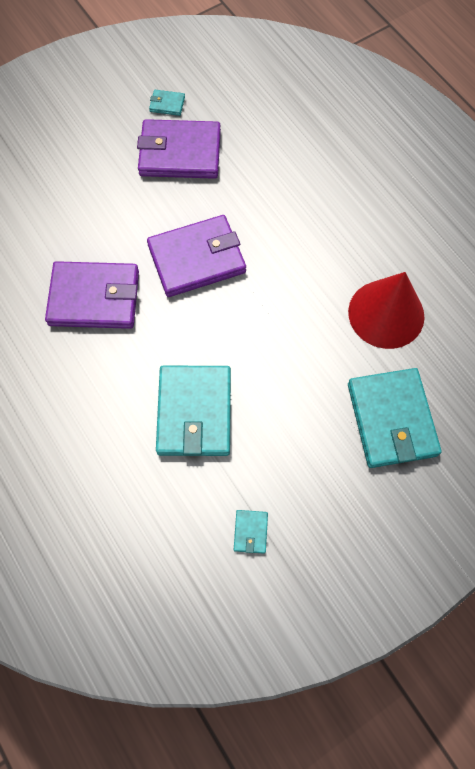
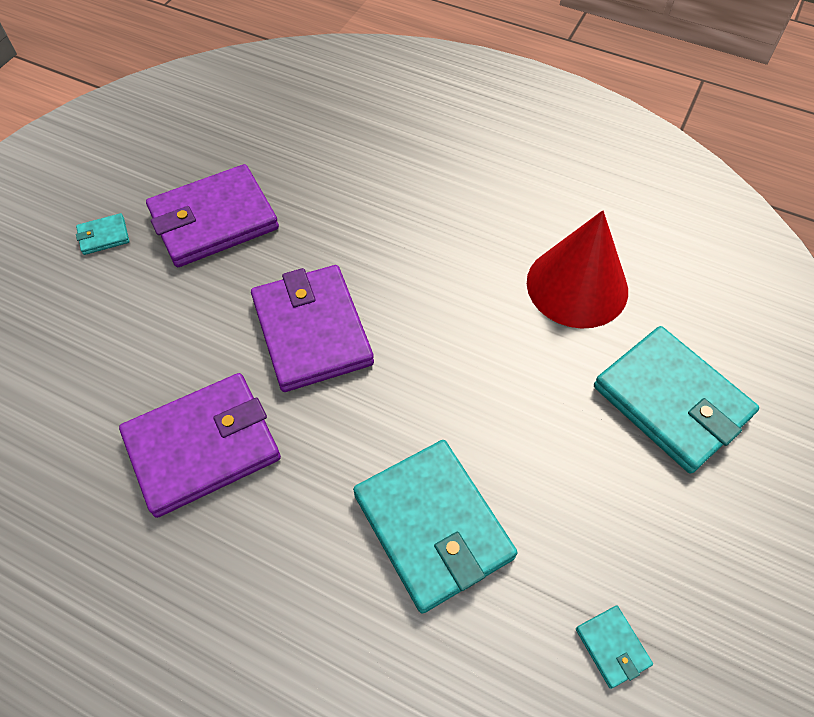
camera: 30 degrees left, 10 degrees down
purple wallet [147,215,246,297] -> purple wallet turned 60 degrees counterclockwise [251,265,374,392]
turquoise wallet [149,90,185,116] -> turquoise wallet moved to [76,213,129,255]

